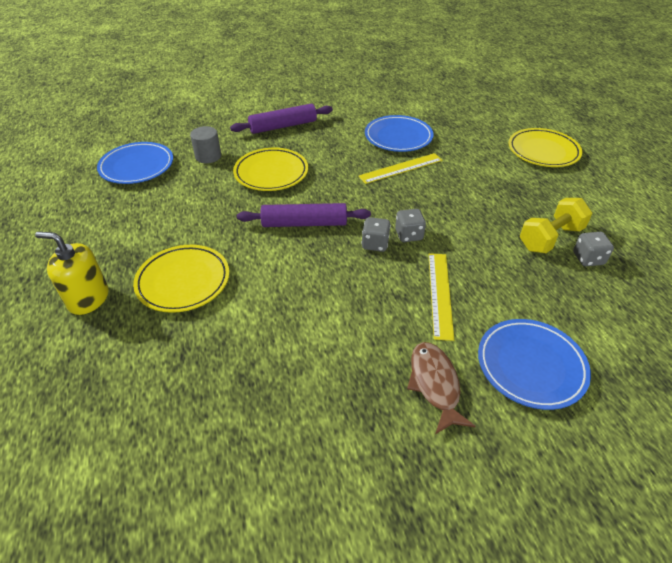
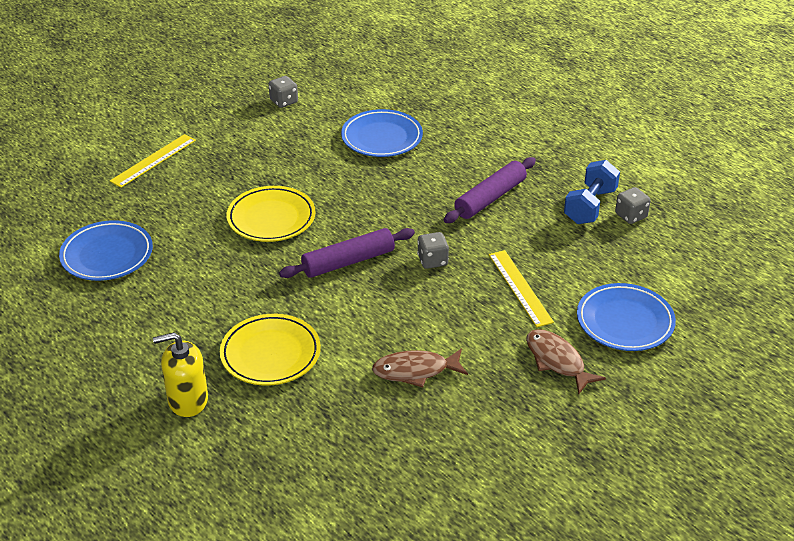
camera: 25 degrees left, 5 degrees down
grey cylinder [190,126,221,163] -> none
purple rolling pin [230,104,333,134] -> purple rolling pin moved to [444,157,536,223]
yellow ruler [358,153,442,184] -> yellow ruler moved to [110,134,196,188]
grey dice [395,209,426,242] -> grey dice moved to [269,76,298,108]
yellow plate [508,128,582,167] -> none
yellow dumbbell [520,198,593,253] -> blue dumbbell [564,160,620,224]
none -> brown fish [372,349,468,387]

